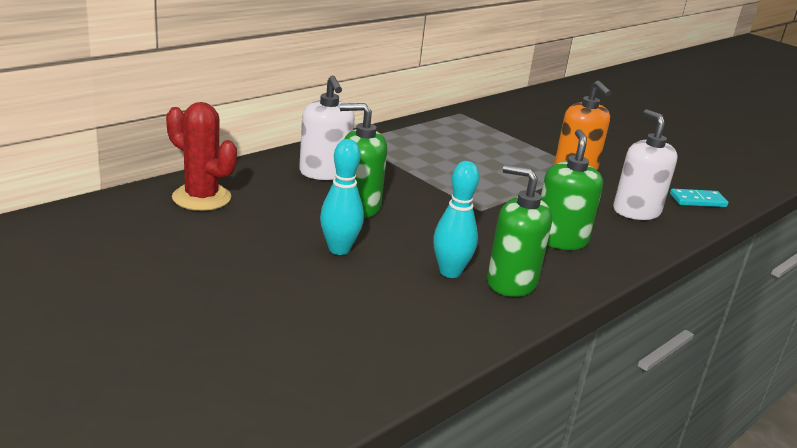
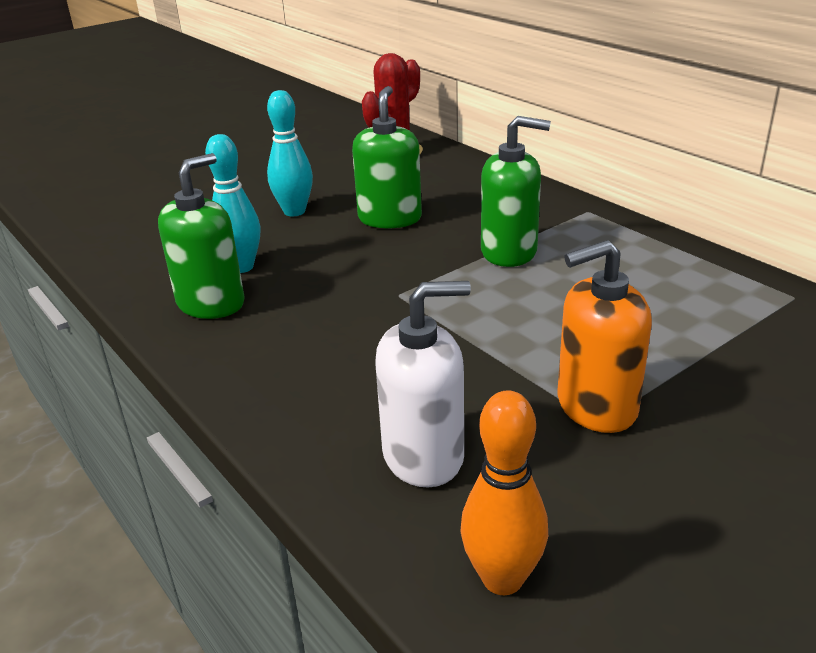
camera: 100 degrees right, 5 degrees up
white soap dispenser [299,75,355,180] -> none
green soap dispenser [541,129,603,250] -> green soap dispenser moved to [481,116,551,267]
turquoise domino [670,189,728,207] -> orange bowling pin [460,390,548,595]

